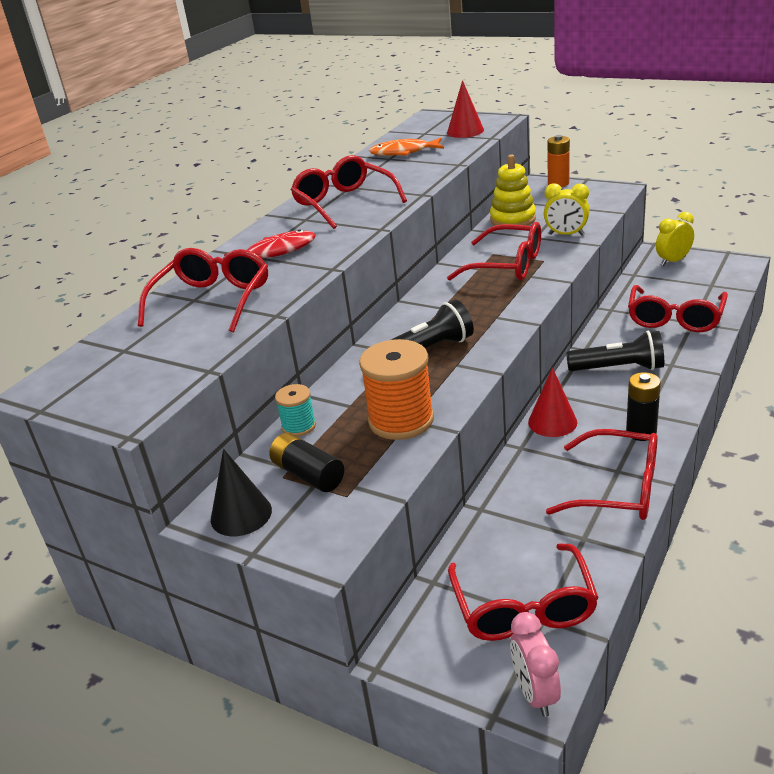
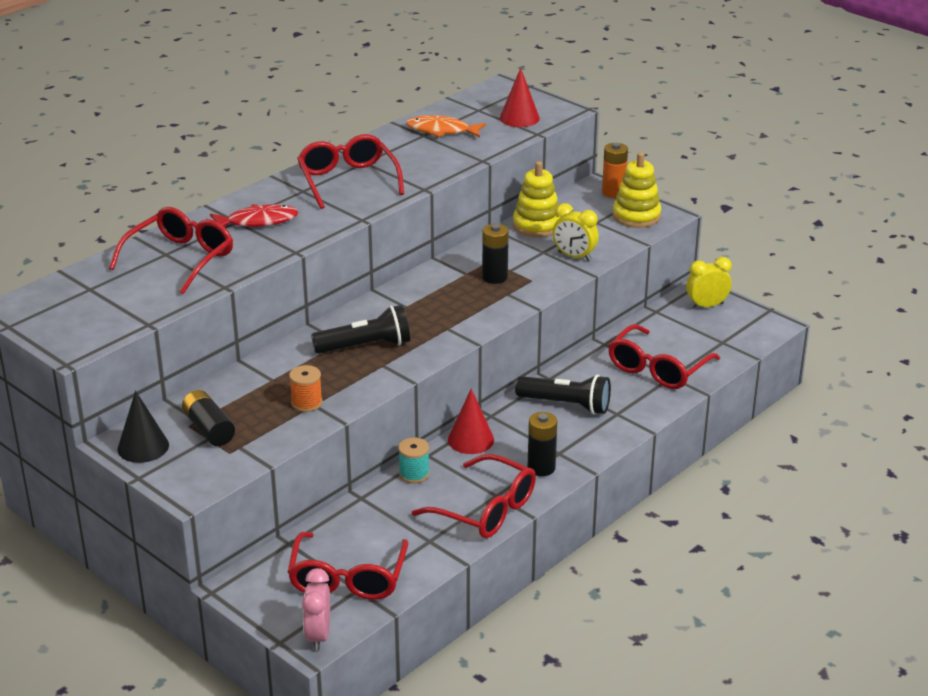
camera: 10 degrees right, 0 degrees up
turquoise spool [275,384,316,436] -> turquoise spool moved to [398,437,430,483]
orange spool [359,339,434,440] -> orange spool [289,365,323,412], size x0.53
red glasses [447,222,541,281] -> black battery [482,224,509,284]
none -> yellow stacking toy [613,152,661,228]

